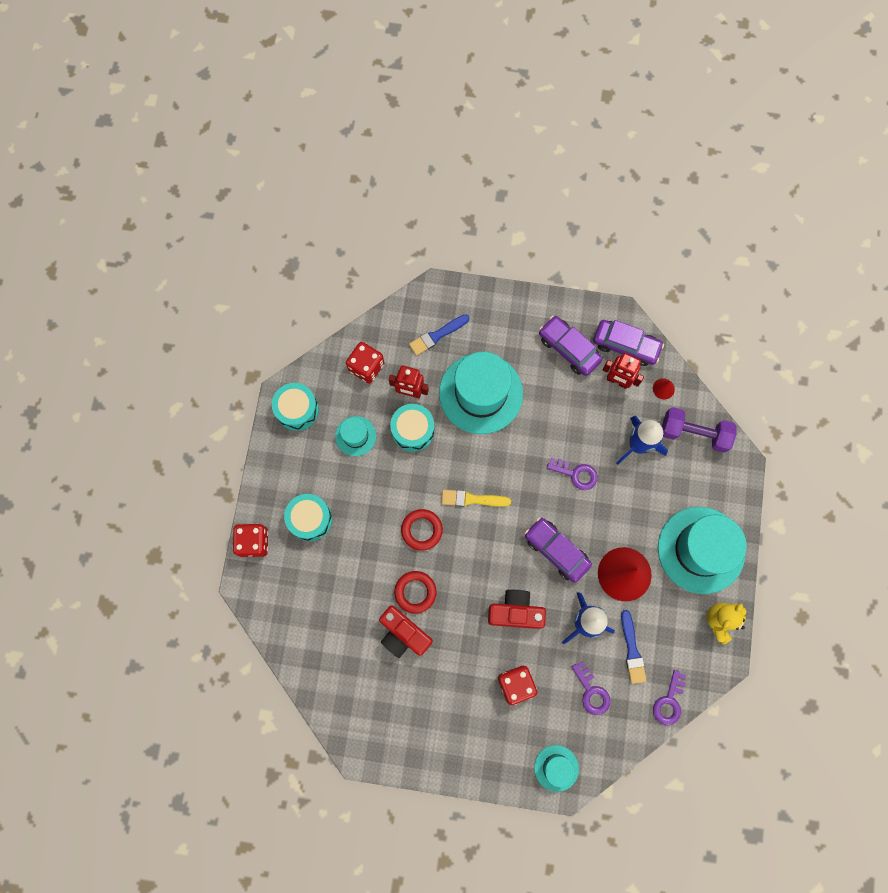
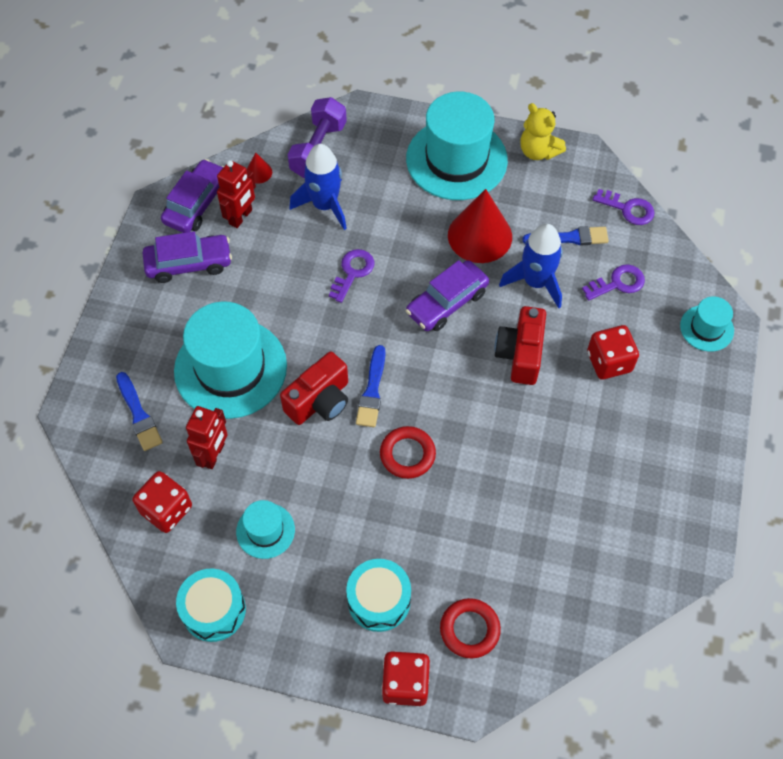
camera: 85 degrees left, 15 degrees down
red camera [379,605,433,658] -> red camera moved to [280,352,348,425]
turquoise drum [390,404,435,452] -> none
red ring [394,571,436,614] -> red ring moved to [440,598,501,658]
yellow brush [441,490,511,507] -> blue brush [356,345,385,427]
purple car [539,316,603,376] -> purple car turned 150 degrees counterclockwise [143,231,232,283]

